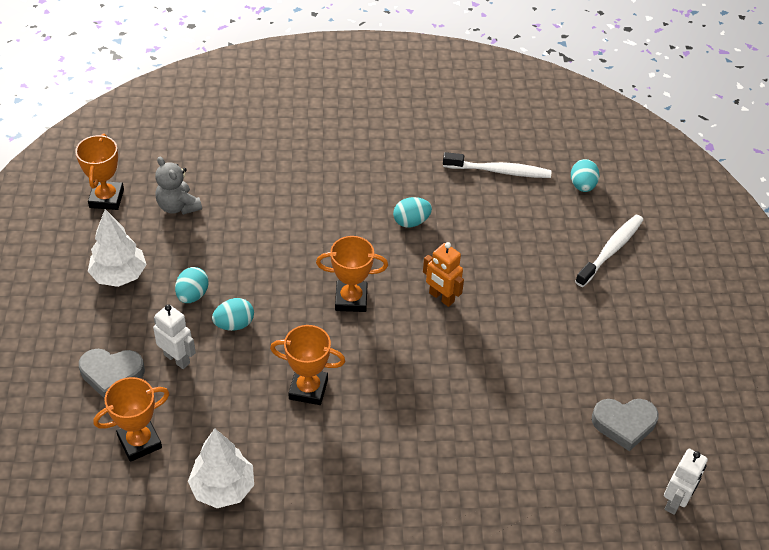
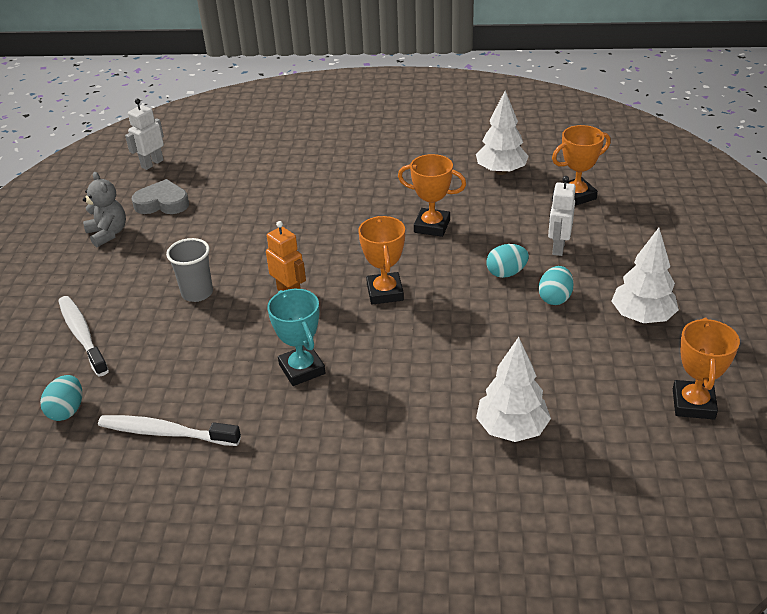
camera: 170 degrees left, 10 degrees down
grey heart [79,349,145,399] -> none
white robot [153,304,196,369] -> white robot turned 60 degrees clockwise [548,176,576,256]
grey teddy bear [155,156,202,215] -> grey teddy bear moved to [83,172,126,247]
orange trophy [316,236,388,312] -> orange trophy turned 75 degrees clockwise [358,216,405,304]
turquoise egg [393,197,432,228] -> turquoise trophy [267,289,325,386]
white toothbrush [575,215,643,287] -> white toothbrush turned 105 degrees clockwise [58,296,109,376]
none -> grey cup [166,238,213,302]
none -> white tree [476,337,551,442]

